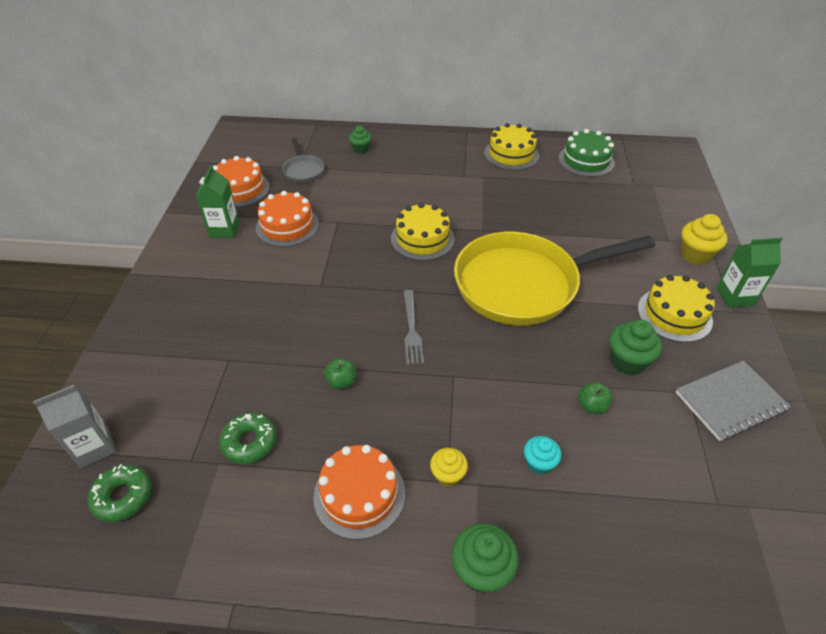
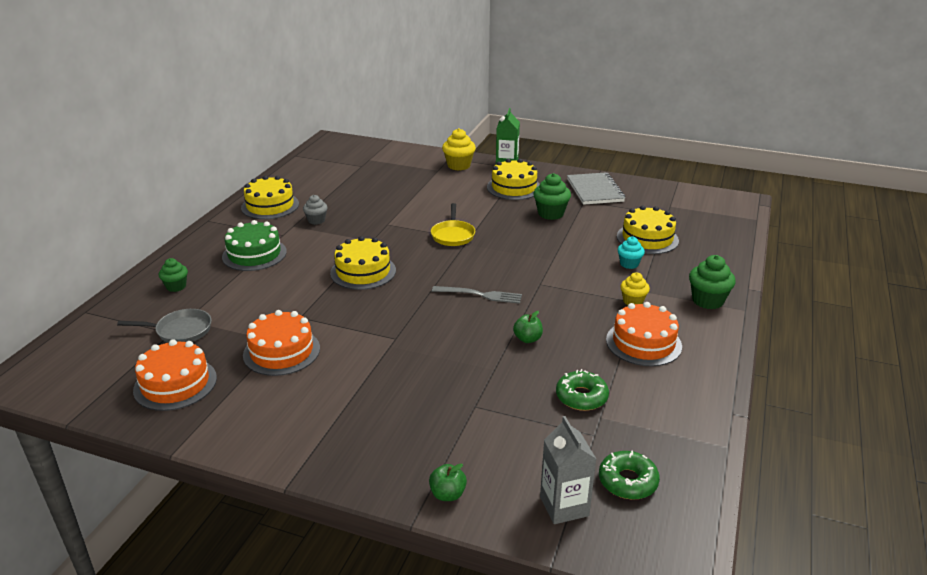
camera: 75 degrees left, 15 degrees down
green carton [196,165,240,238] -> none
yellow pan [454,232,655,325] -> yellow pan [431,203,475,246], size x0.41
green cake [558,129,615,177] -> green cake moved to [222,220,287,271]
green apple [578,382,612,414] -> green apple moved to [429,464,467,501]
none -> grey cupcake [303,195,328,225]
none -> yellow cake [617,206,679,254]

